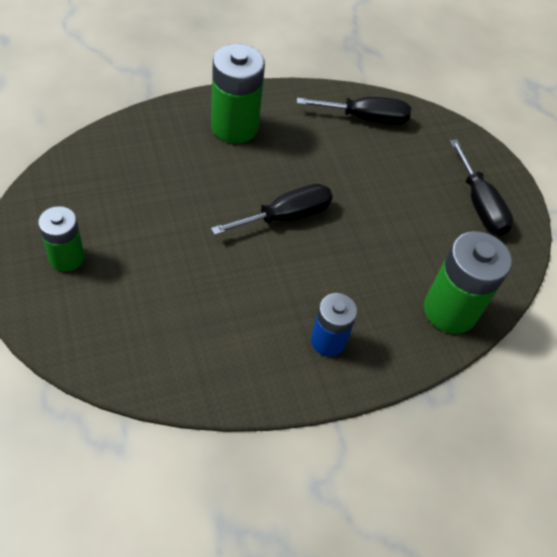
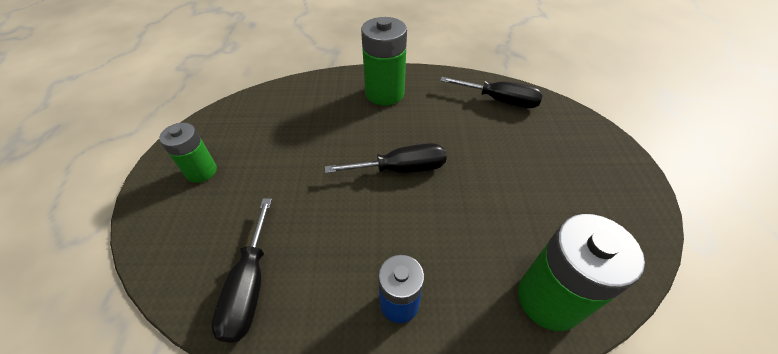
camera: 25 degrees right, 5 degrees down
black screwdriver [450,139,513,235] -> black screwdriver moved to [211,198,272,343]

